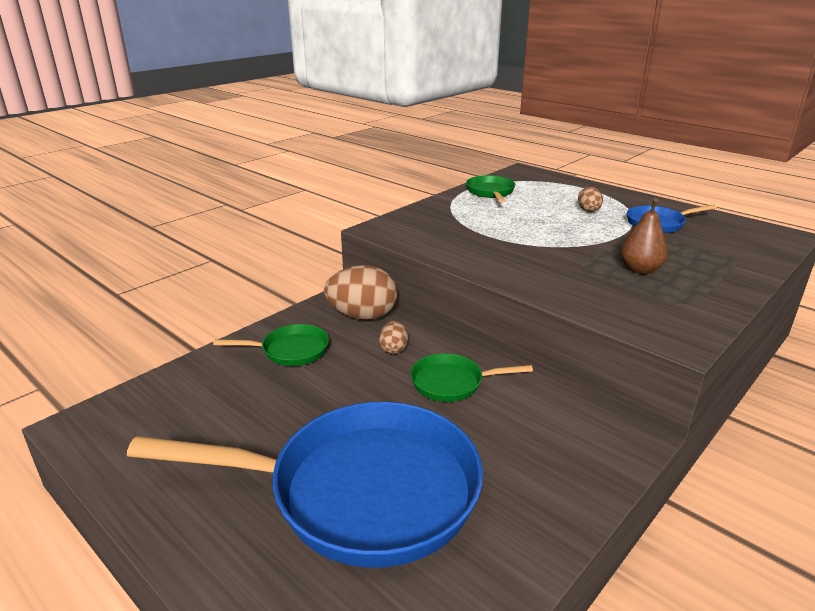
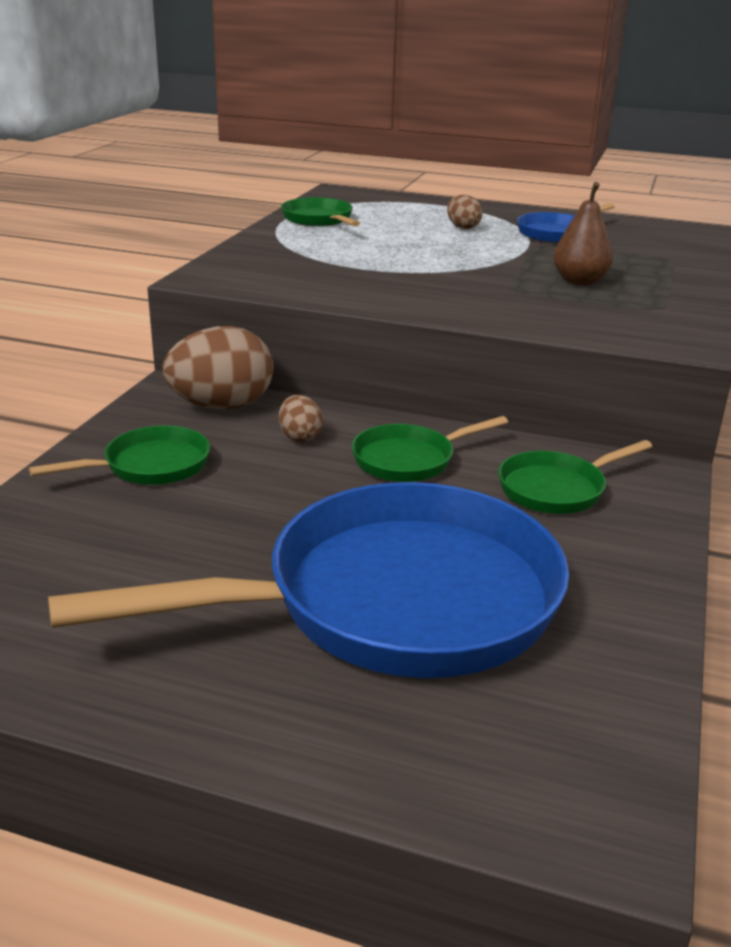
camera: 25 degrees left, 0 degrees up
none -> green pan [498,440,652,514]

